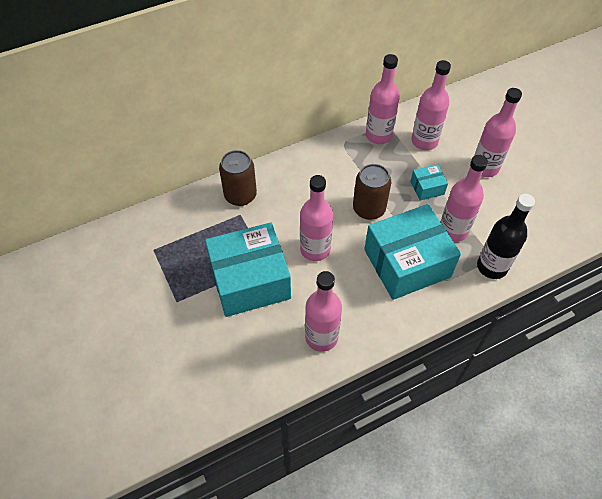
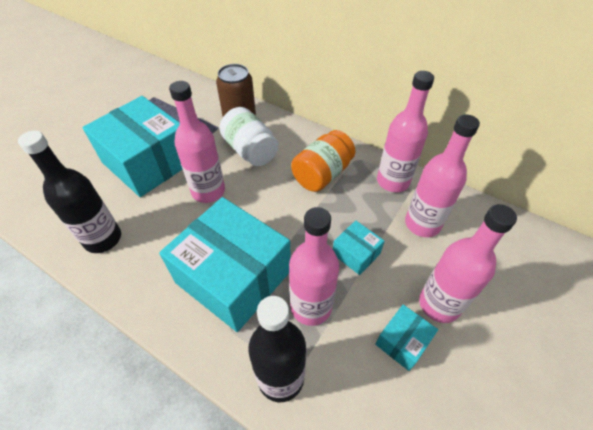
camera: 60 degrees right, 5 degrees down
pink bottle [305,271,342,352] -> black bottle [18,130,121,253]
brown can [353,164,391,220] -> none
none -> white jar [219,107,278,166]
none -> orange jar [291,130,355,192]
none -> turquoise box [375,304,438,371]

